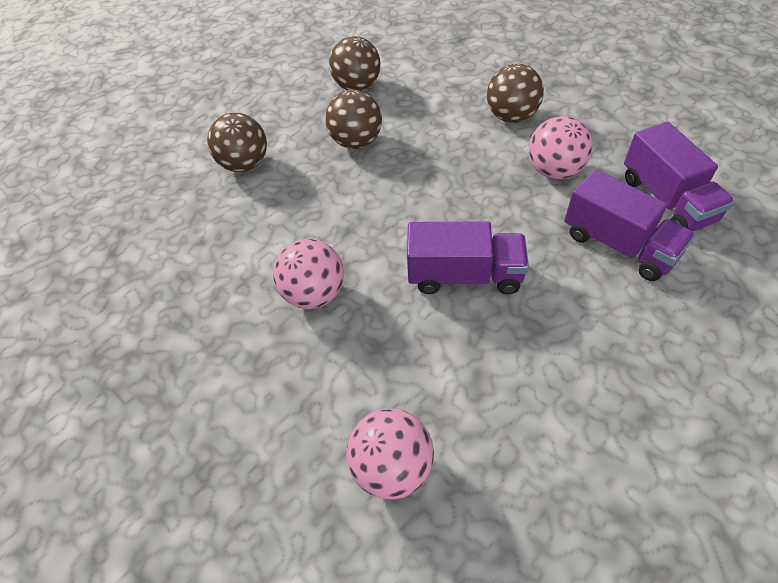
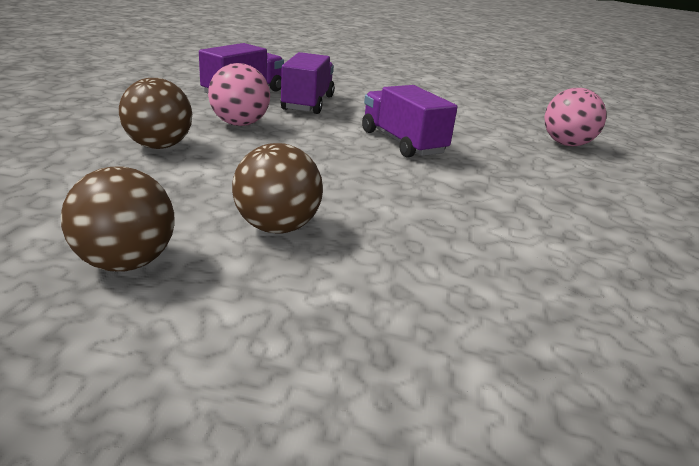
camera: 130 degrees left, 25 degrees down
brown ball [207,113,267,172] -> none
pink ball [273,239,344,309] -> none

